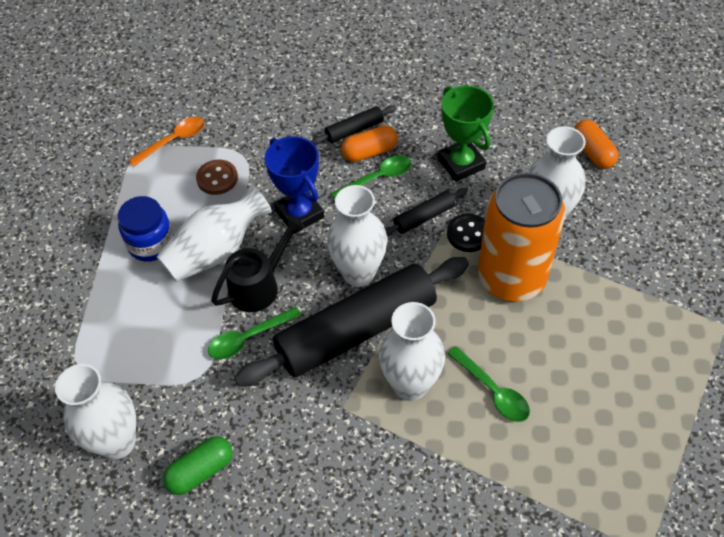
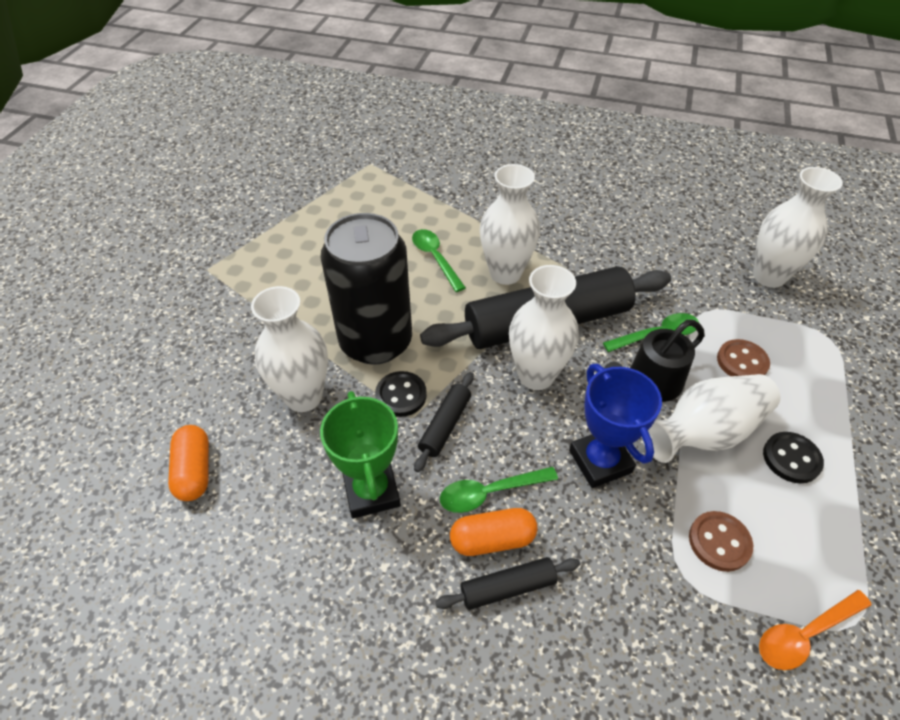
camera: 170 degrees left, 5 degrees down
blue jar [118,196,174,262] -> black button [763,432,824,483]
green capsule [163,436,233,495] -> none
black rolling pin [385,188,467,236] -> black rolling pin turned 45 degrees counterclockwise [414,372,474,472]
orange can [478,173,565,302] -> black can [320,213,412,365]
none -> brown button [717,339,770,376]

